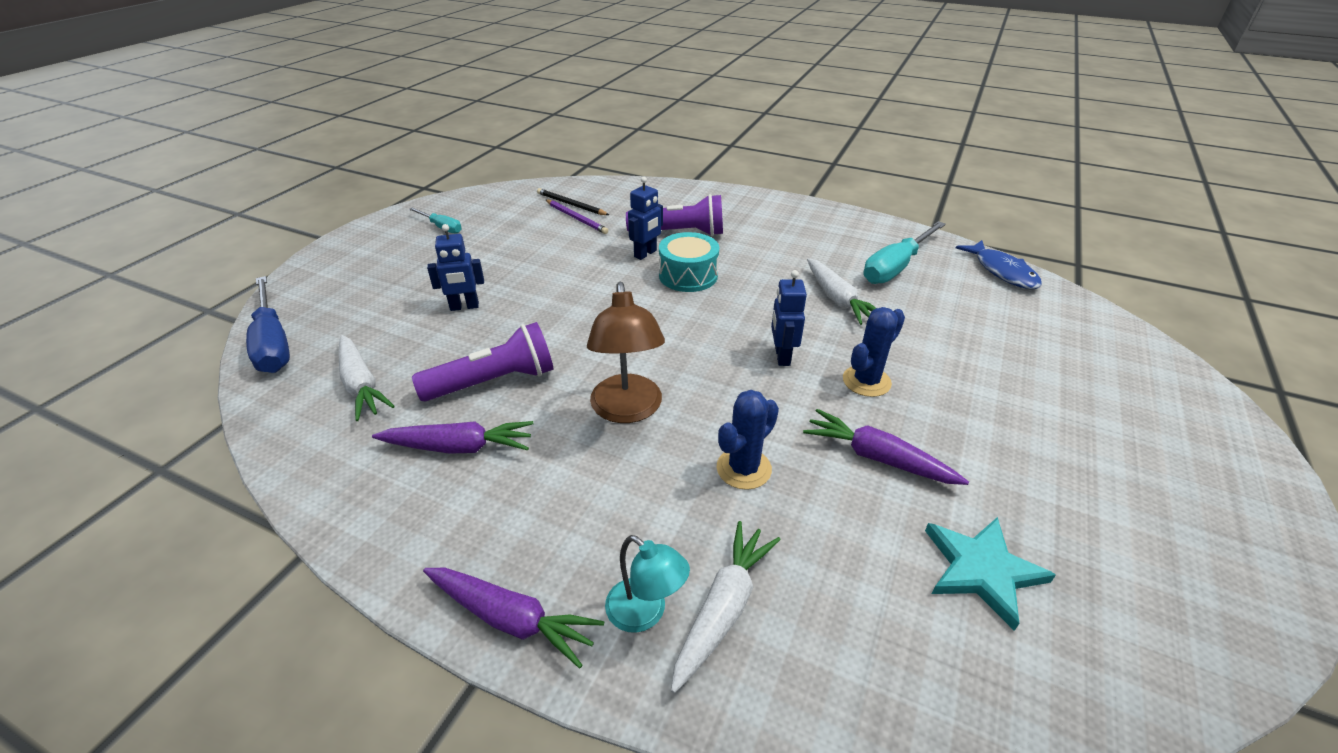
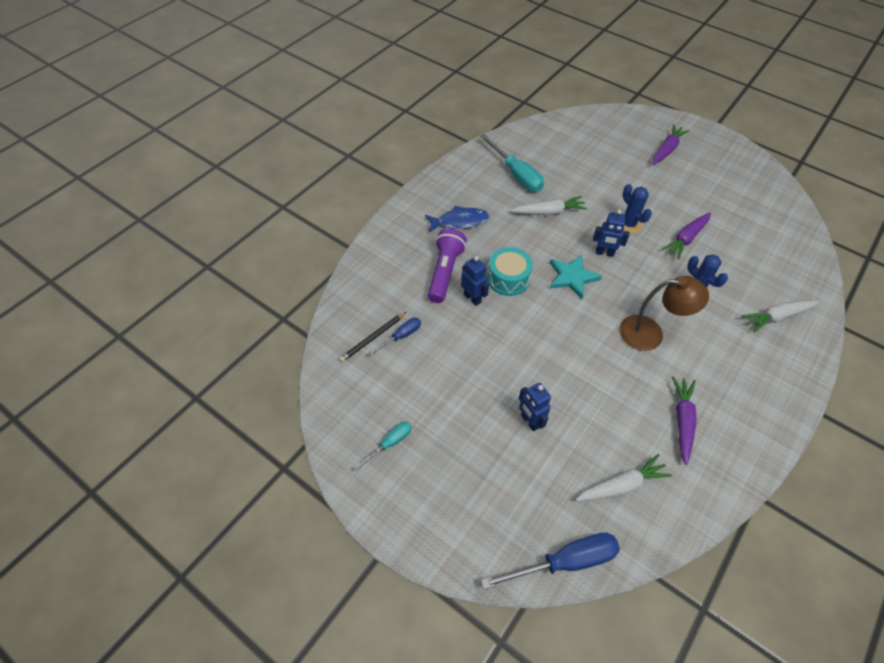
camera: 80 degrees left, 15 degrees up
purple flashlight [412,322,553,401] -> none
purple carrot [423,568,604,668] -> purple carrot moved to [652,124,690,165]
blue robot [427,224,484,311] -> blue robot turned 150 degrees clockwise [519,383,551,431]
purple pencil [546,200,608,234] -> blue screwdriver [368,318,421,356]
turquoise lamp [605,535,690,633] -> none
white carrot [671,521,780,693] -> white carrot turned 60 degrees counterclockwise [742,300,819,332]
turquoise star [925,517,1056,631] -> turquoise star moved to [550,254,602,299]
blue fish [956,240,1042,289] -> blue fish moved to [425,206,490,233]

